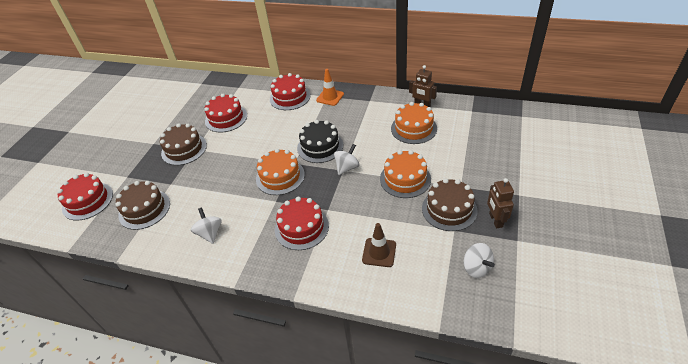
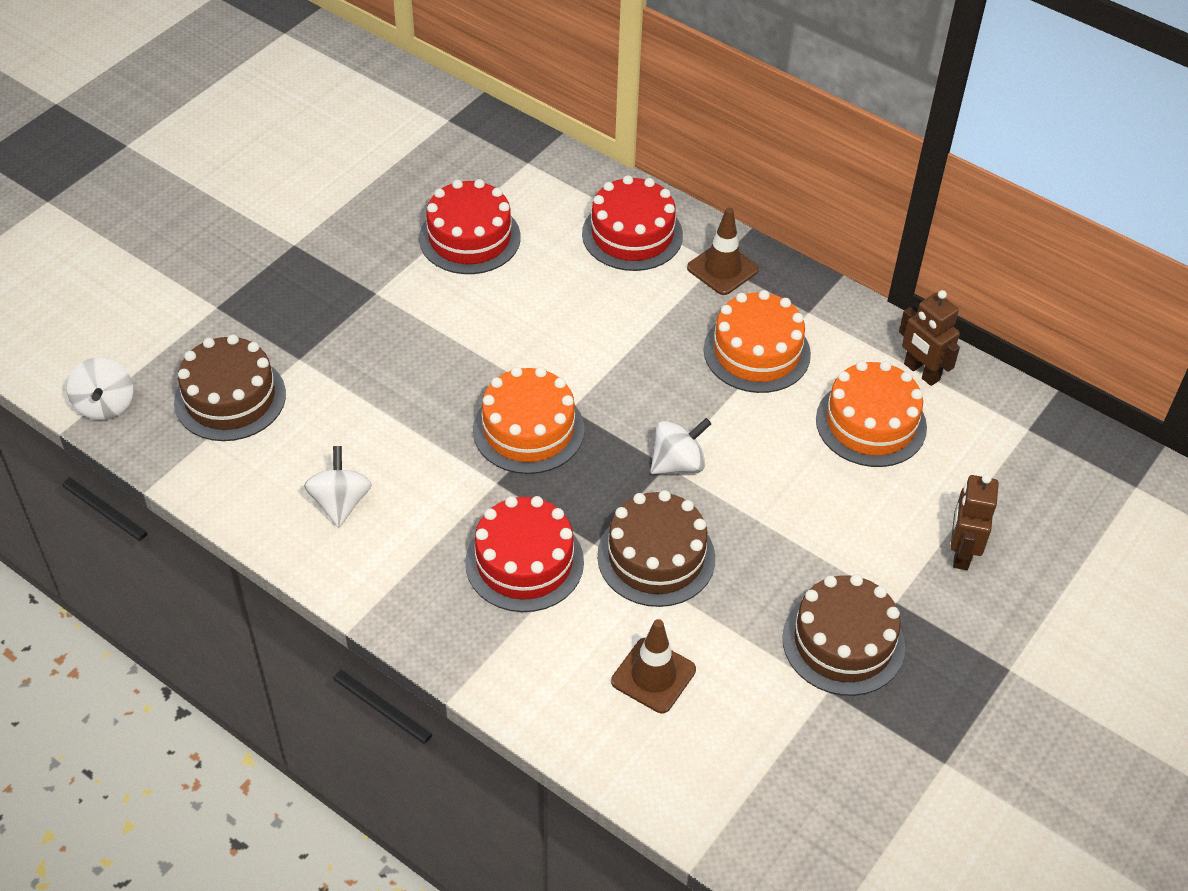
camera: 15 degrees right, 5 degrees up
red cake [57,173,113,221] -> none
brown cake [160,123,207,165] -> brown cake moved to [597,490,715,607]
black cake [297,120,343,163] -> none
orange traffic cone [316,69,344,106] -> brown traffic cone [687,208,759,295]
orange cake [380,150,431,198] -> orange cake moved to [704,290,811,393]
white spinning top [464,243,495,278] -> white spinning top moved to [67,358,133,420]
brown robot [487,178,514,228] -> brown robot moved to [951,474,999,570]

